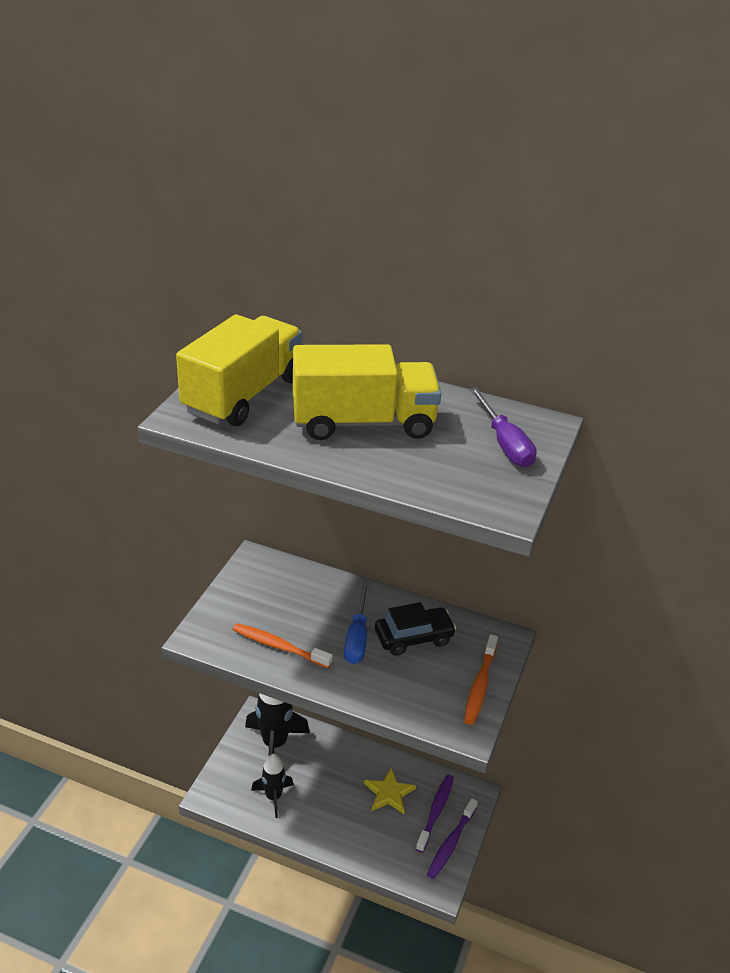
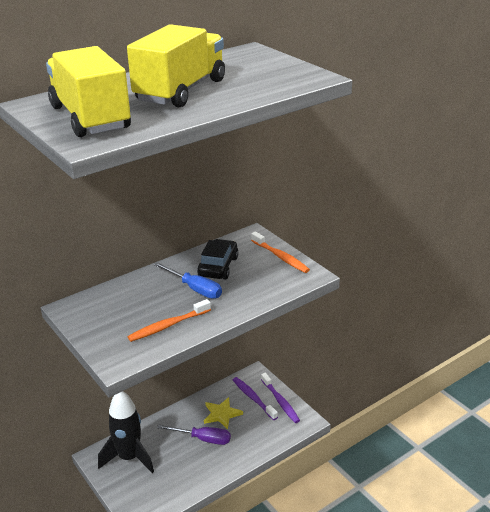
camera: 55 degrees left, 5 degrees down
black rocket [251,754,293,818] -> none
purple screwdriver [470,387,537,467] -> purple screwdriver moved to [157,425,231,445]

